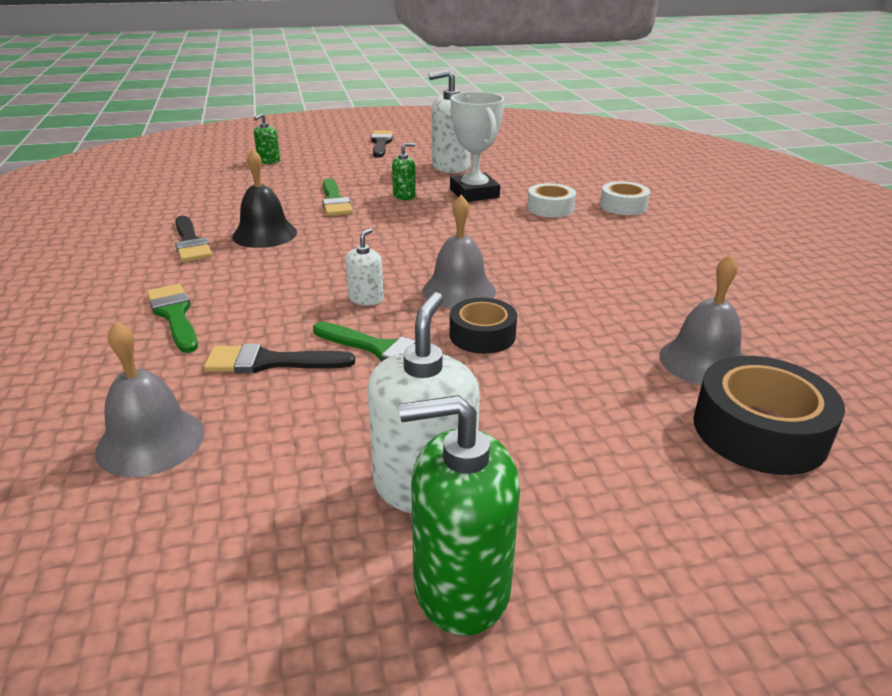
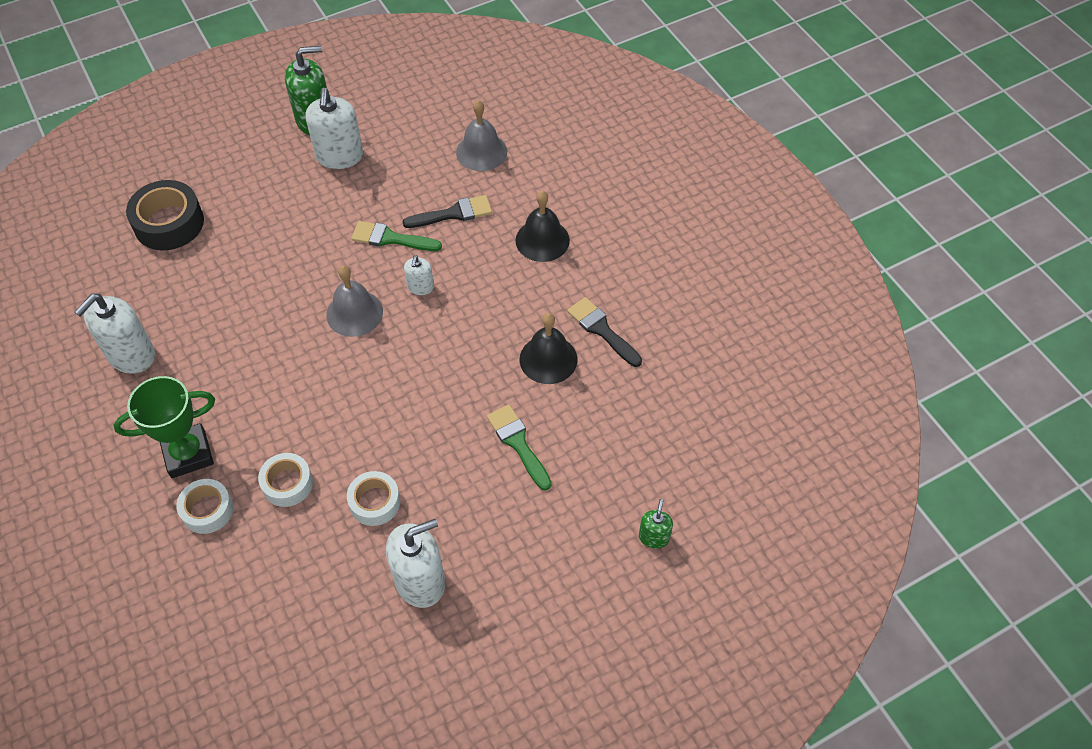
camera: 165 degrees right, 25 degrees up
green brush [147,284,198,353] -> black bell [515,191,570,262]
black brush [371,131,393,158] -> none
green soap dispenser [392,143,416,200] -> none
white trophy [450,92,504,202] -> white tape [347,471,400,526]
black tape [450,298,517,354] -> none
grey bell [659,254,743,386] -> none
none -> white soap dispenser [75,294,155,374]
none -> green trophy [113,376,215,478]

